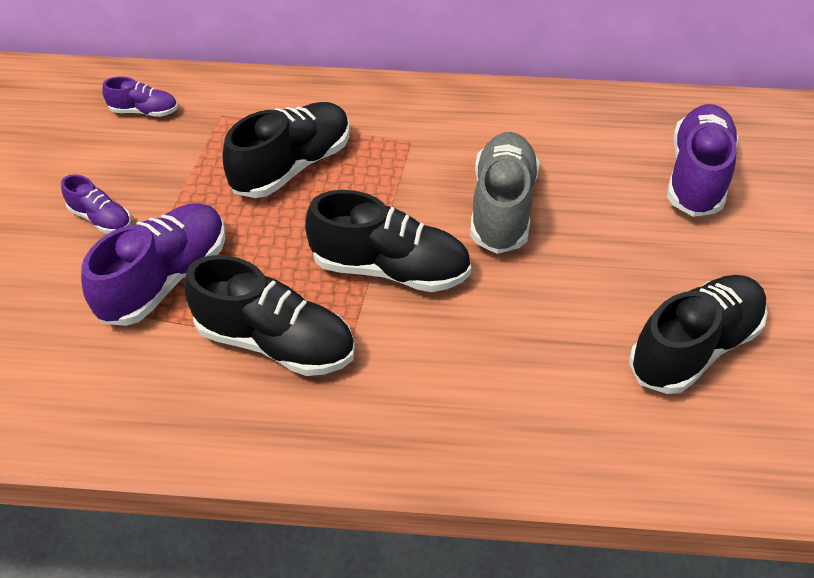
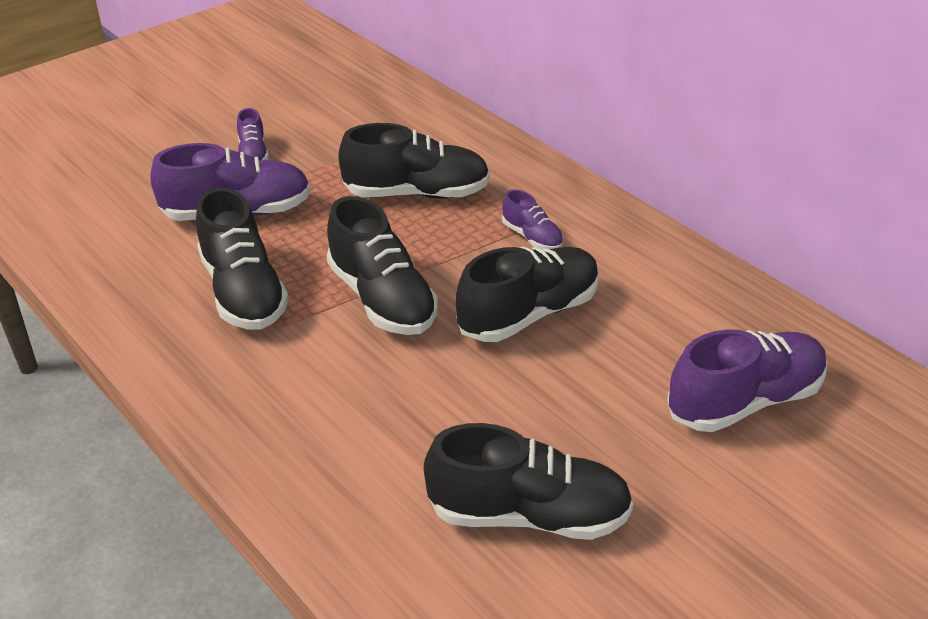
camera: 45 degrees right, 10 degrees down
purple shoe [102,77,178,117] -> purple shoe moved to [502,189,564,250]
grey shoe [470,132,539,254] -> black shoe [456,246,599,342]

